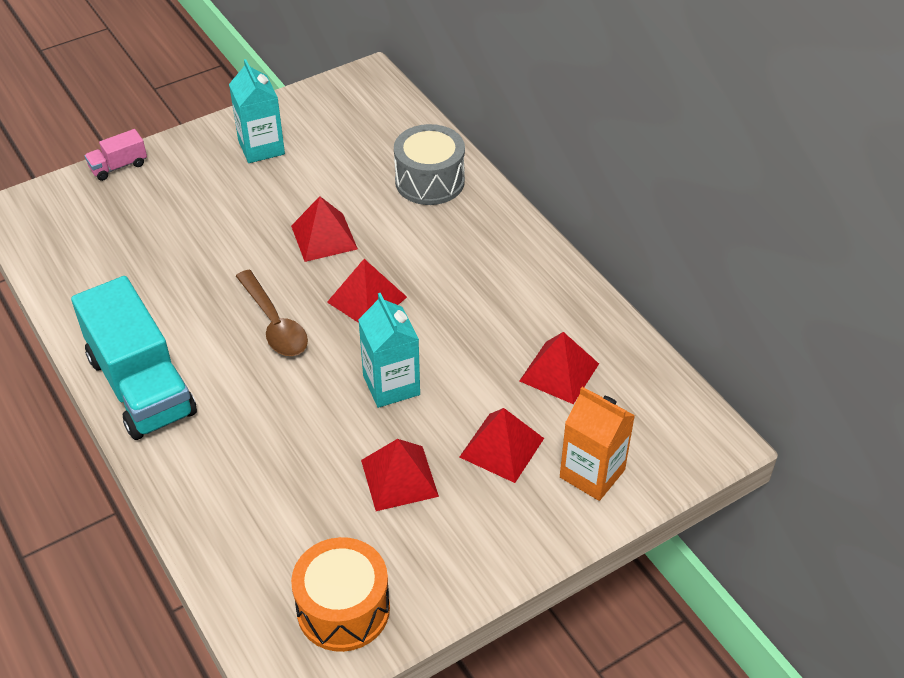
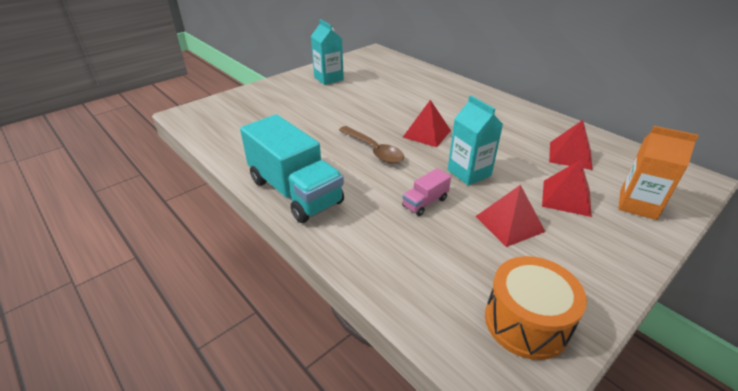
camera: 10 degrees left, 10 degrees down
pink truck [84,129,147,181] -> pink truck moved to [402,168,451,216]
red pyramid [291,196,358,262] -> none
grey drum [394,124,465,205] -> none

